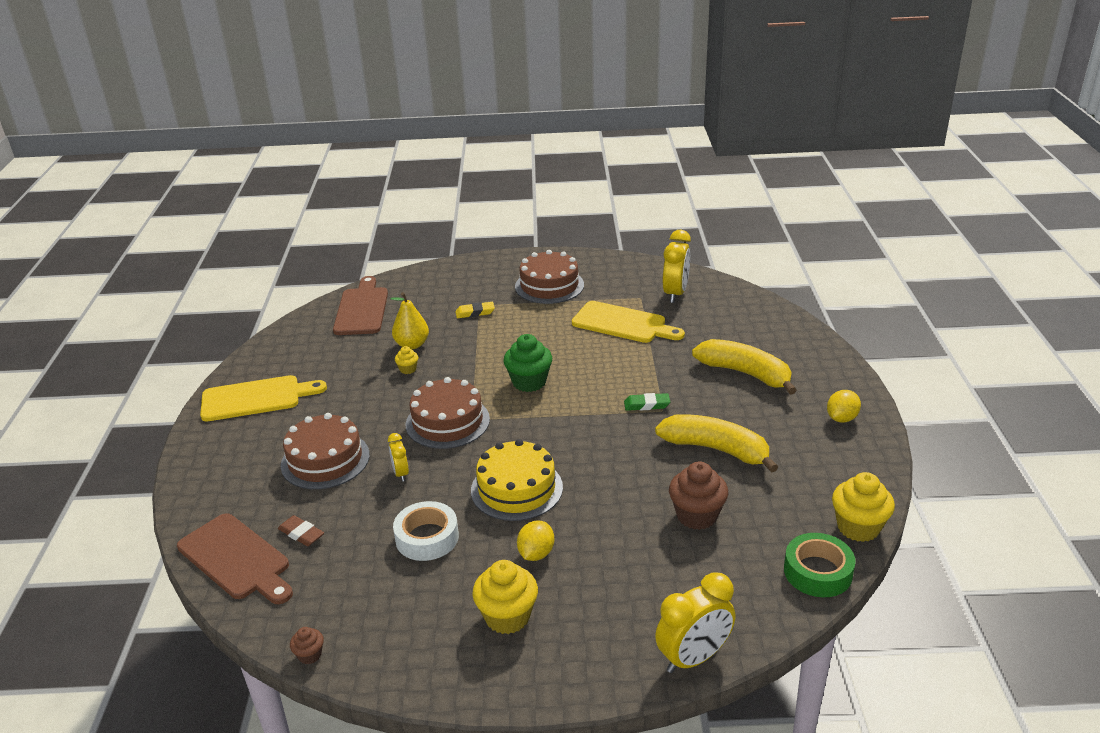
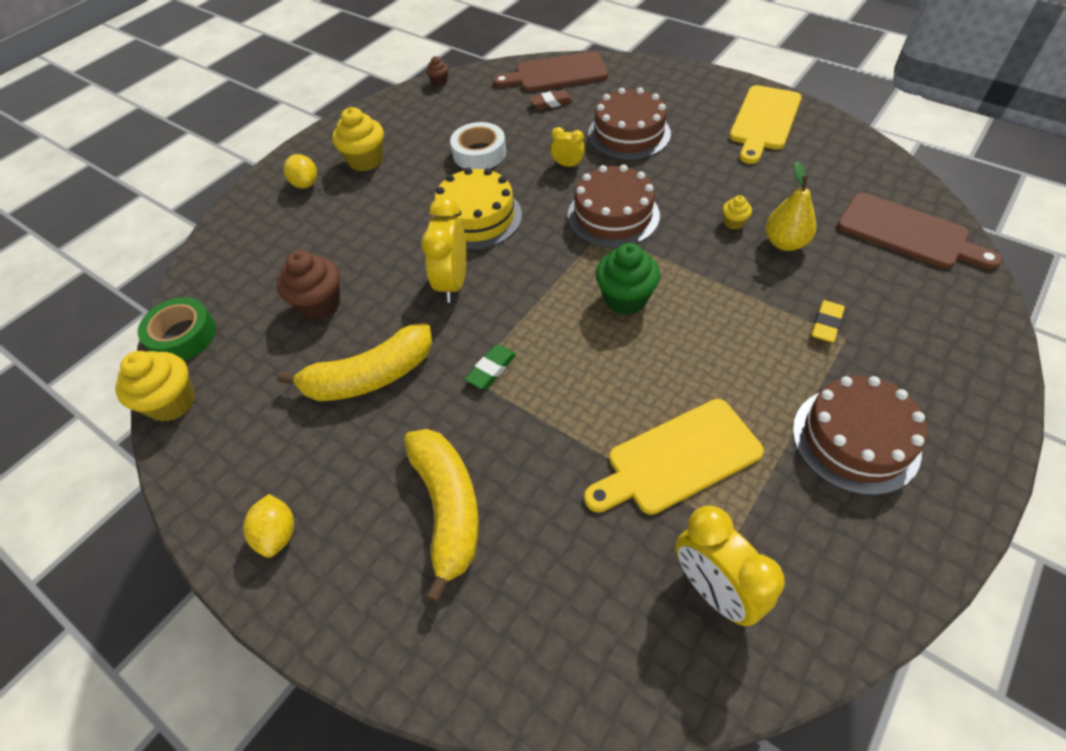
camera: 130 degrees right, 20 degrees up
yellow lemon [517,520,554,561] -> yellow lemon moved to [283,154,317,188]
yellow clock [655,572,735,673] -> yellow clock moved to [421,197,467,303]
yellow banana [692,339,797,395] -> yellow banana turned 90 degrees counterclockwise [404,429,479,603]

